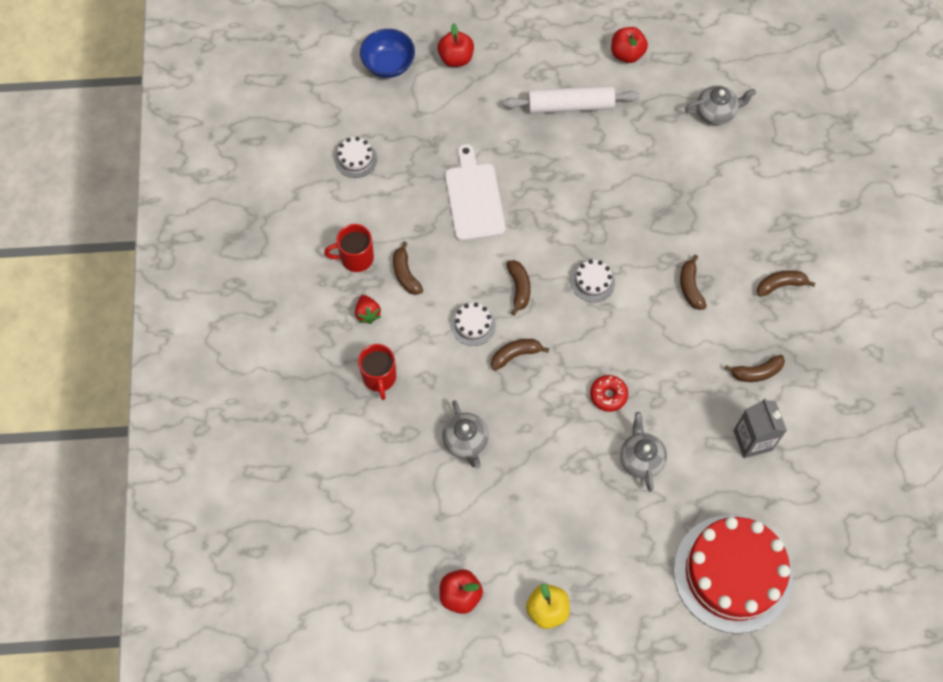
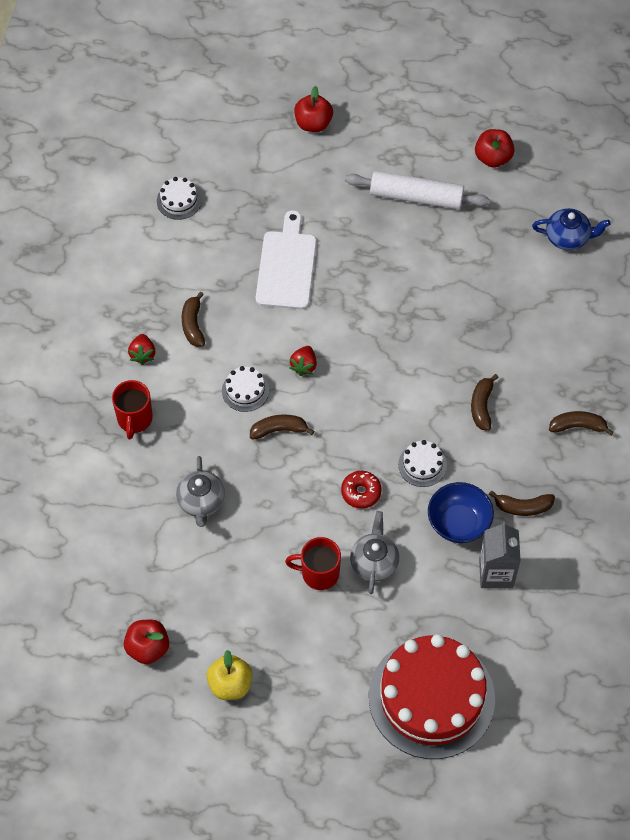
camera: 15 degrees right, 5 degrees down
red mug [324,224,374,272] -> red mug moved to [285,537,341,590]
blue bowl [360,29,415,78] -> blue bowl moved to [428,482,494,543]
brown banana [507,260,531,315] -> red strawberry [290,346,317,376]
white cake [571,259,615,302] -> white cake moved to [398,440,447,487]
grey teapot [685,85,756,125] -> blue teapot [532,208,611,250]

